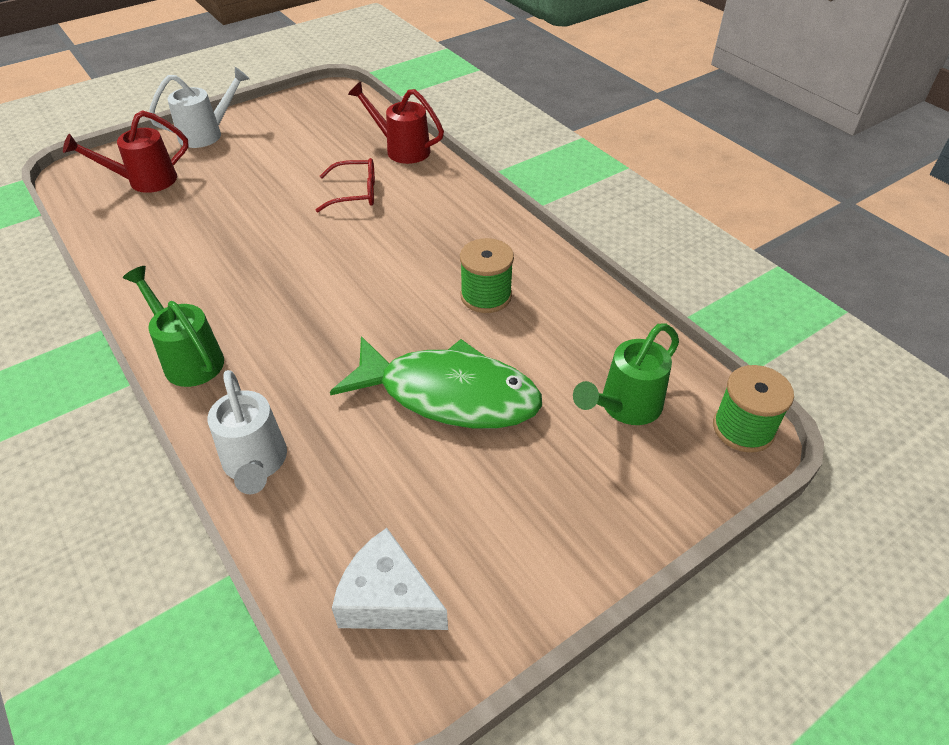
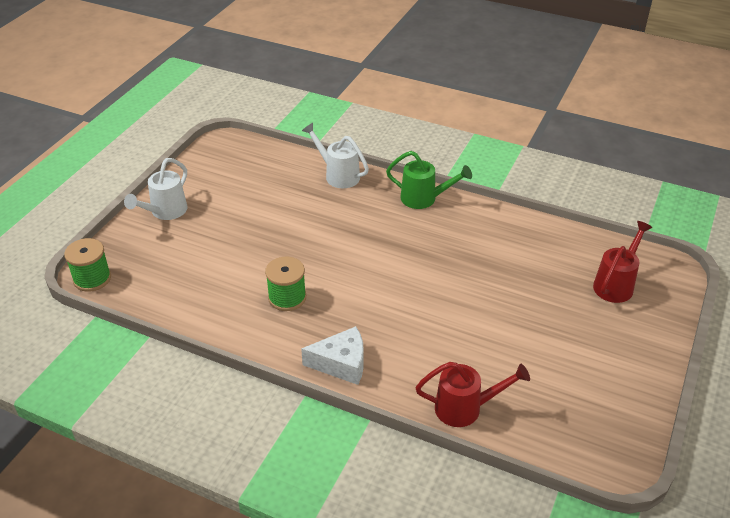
camera: 150 degrees right, 5 degrees down
white watering can [149,67,250,148] -> white watering can moved to [124,158,188,220]
red glasses [315,158,375,212] -> none
green fish [330,336,542,429] -> none
white cheese [332,528,448,630] -> white cheese moved to [301,326,364,385]
green watering can [573,323,679,425] -> none

